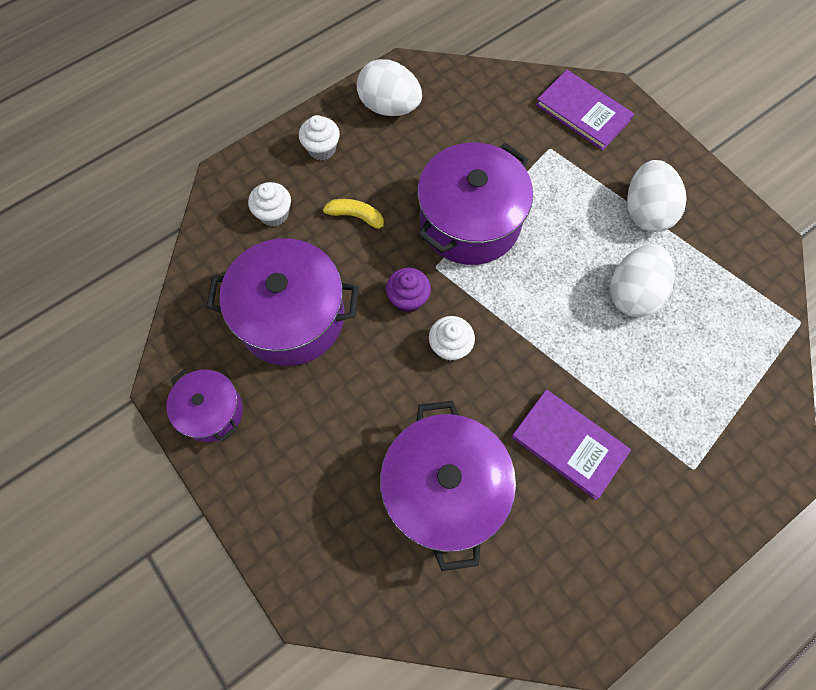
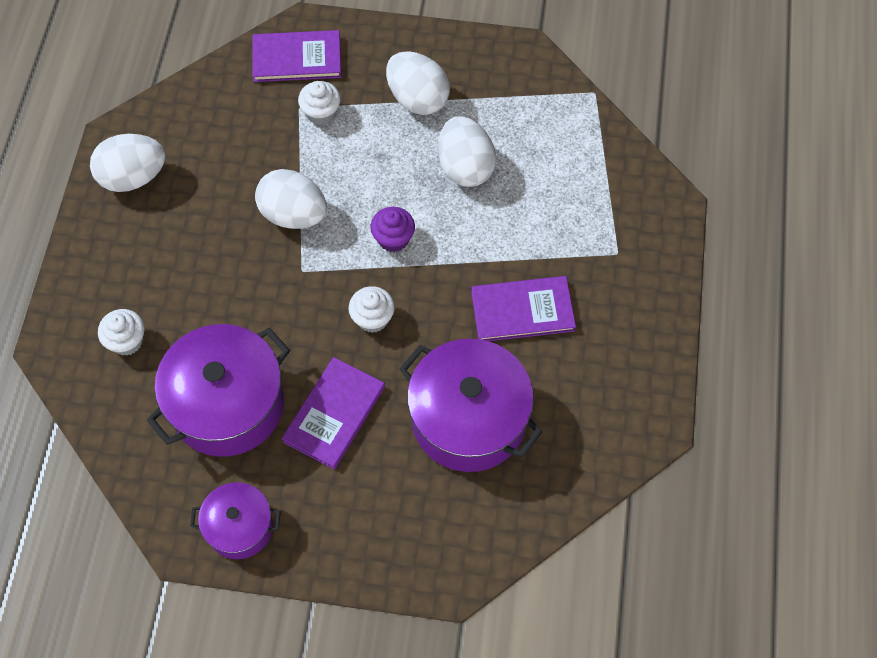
camera: 45 degrees left, 5 degrees down
white cupcake [299,115,340,160] -> white cupcake moved to [298,81,341,125]
yellow banana [323,199,388,235] -> none
purple cupcake [386,268,431,313] -> purple cupcake moved to [370,207,415,252]
purple pot [418,142,533,265] -> white egg [255,169,327,229]
none -> purple book [282,357,385,469]

